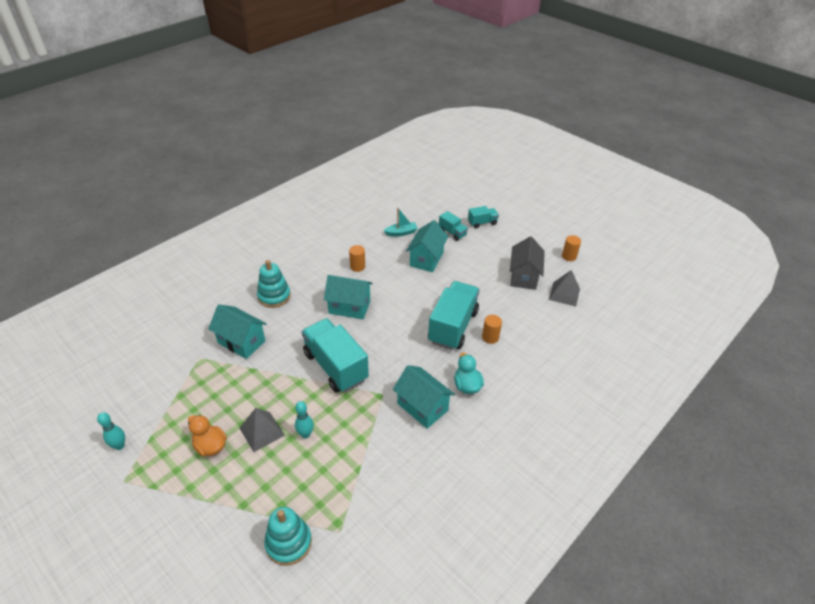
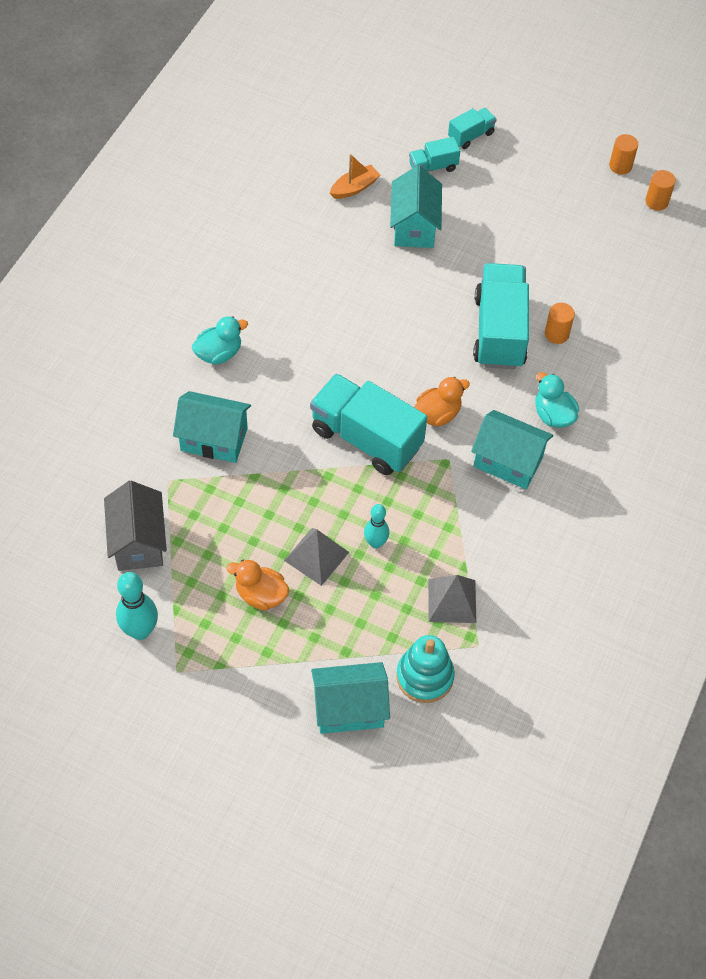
camera: 20 degrees left, 15 degrees up
turquoise bowling pin [97,412,125,450] -> turquoise bowling pin [116,572,158,640], size x1.55
turquoise stacking toy [257,260,291,308] -> turquoise duck [192,316,248,365]
turquoise house [324,275,373,319] -> turquoise house moved to [311,662,390,734]
orange cylinder [349,245,365,272] -> orange cylinder moved to [645,170,676,211]
turquoise boat [384,208,418,237] -> orange boat [330,154,380,199]
turquoise truck [439,211,468,241] -> turquoise truck turned 135 degrees clockwise [409,137,460,172]
grey house [510,236,545,290] -> grey house moved to [104,481,167,571]
grey pyramid [549,270,580,307] -> grey pyramid moved to [428,575,476,623]
none -> orange duck [414,377,470,426]

